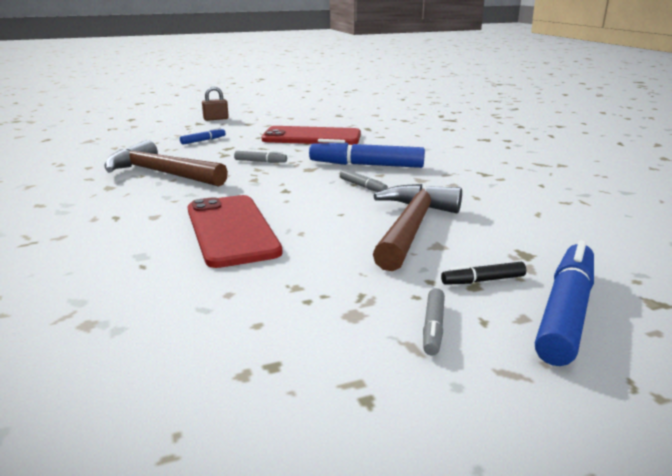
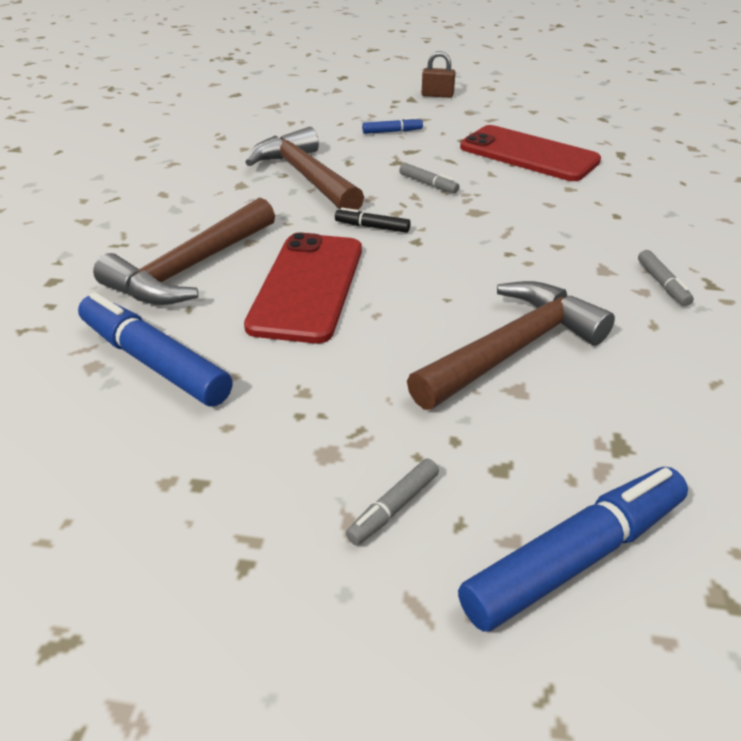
camera: 30 degrees right, 15 degrees up
blue marker [309,139,425,168] -> blue marker moved to [78,292,233,406]
grey marker [340,169,388,192] -> grey marker moved to [638,250,694,306]
black marker [441,262,526,285] -> black marker moved to [335,208,410,233]
none -> brown hammer [93,197,275,305]

